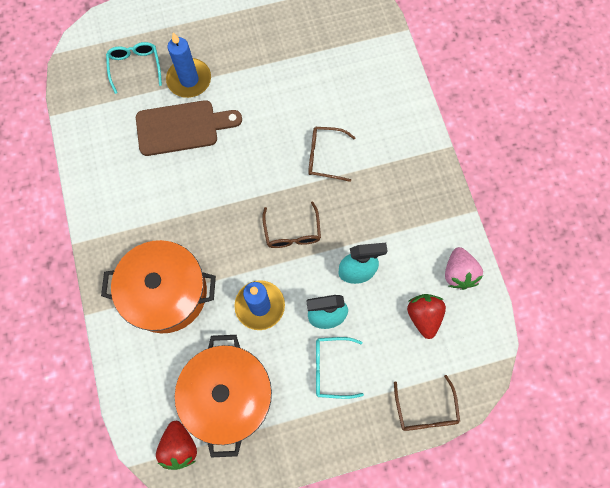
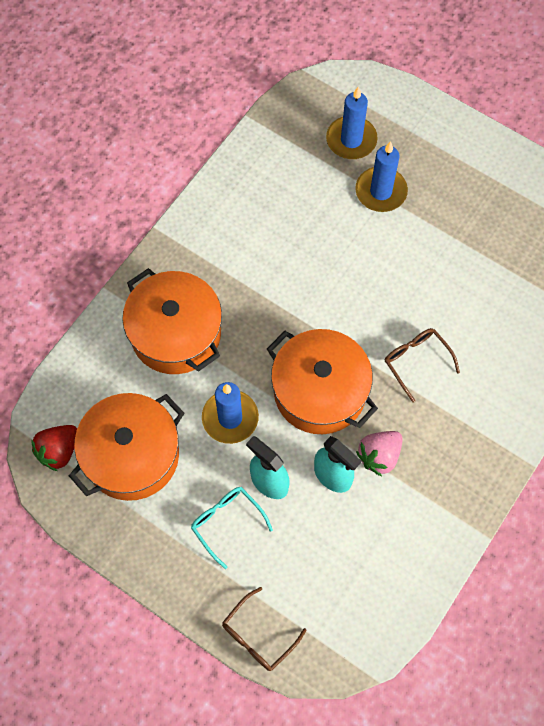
camera: 50 degrees right, 5 degrees down
turquoise glasses [106,42,162,94] -> blue candle [326,87,378,159]
brown cutting board [136,100,242,156] -> none
brown glasses [262,201,321,248] -> orange pot [267,329,378,434]
red strawberry [407,294,446,339] -> none
pink strawberry [445,247,483,290] -> pink strawberry moved to [356,431,403,476]

